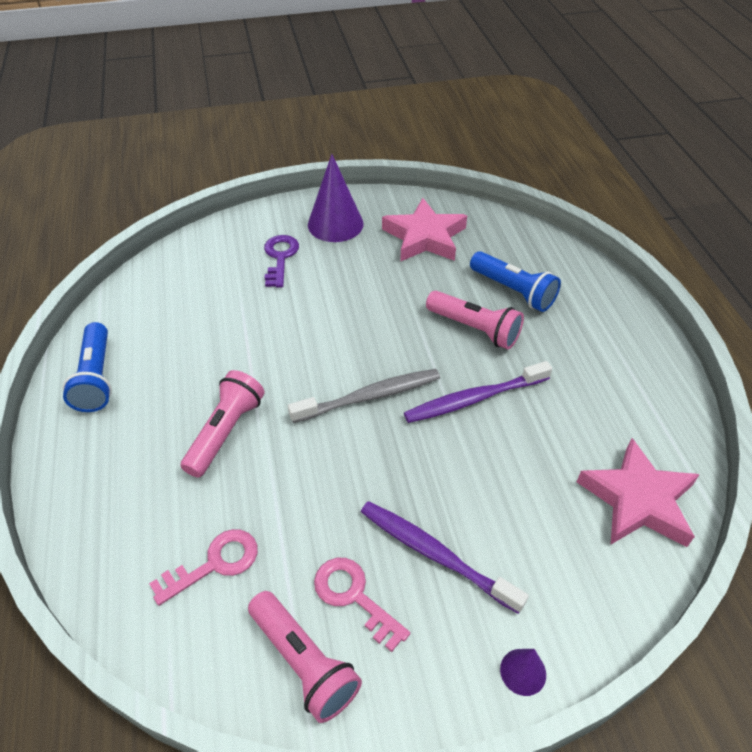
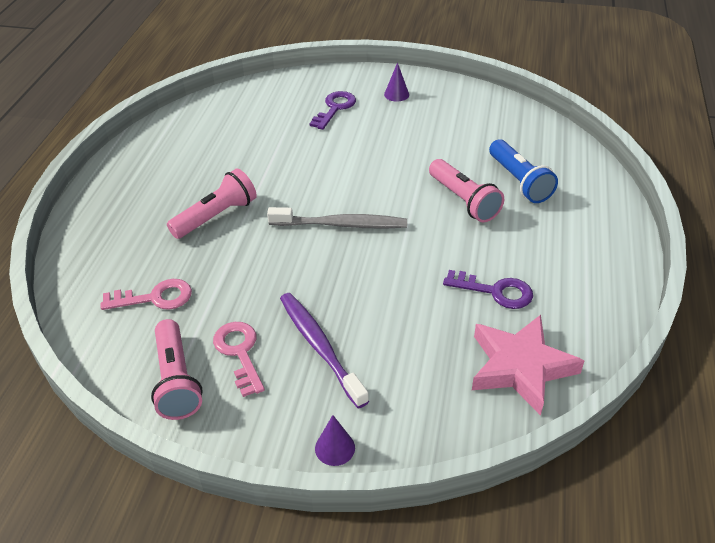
camera: 25 degrees right, 5 degrees down
blue flashlight [63,322,112,412] -> none
purple cone [308,154,364,242] -> purple cone [384,62,409,102], size x0.50
pink star [382,198,467,262] -> none
purple toothbrush [404,361,552,423] -> none
none -> purple key [443,270,533,309]

